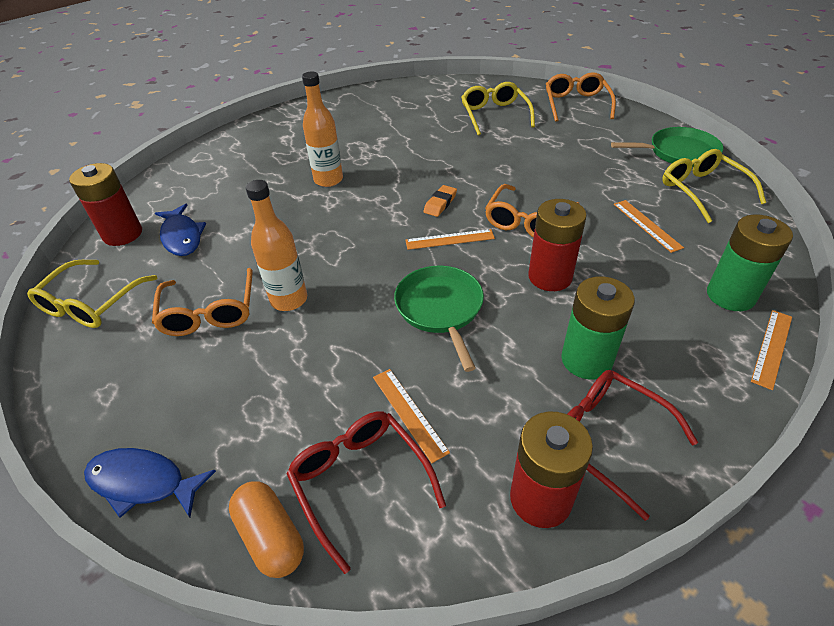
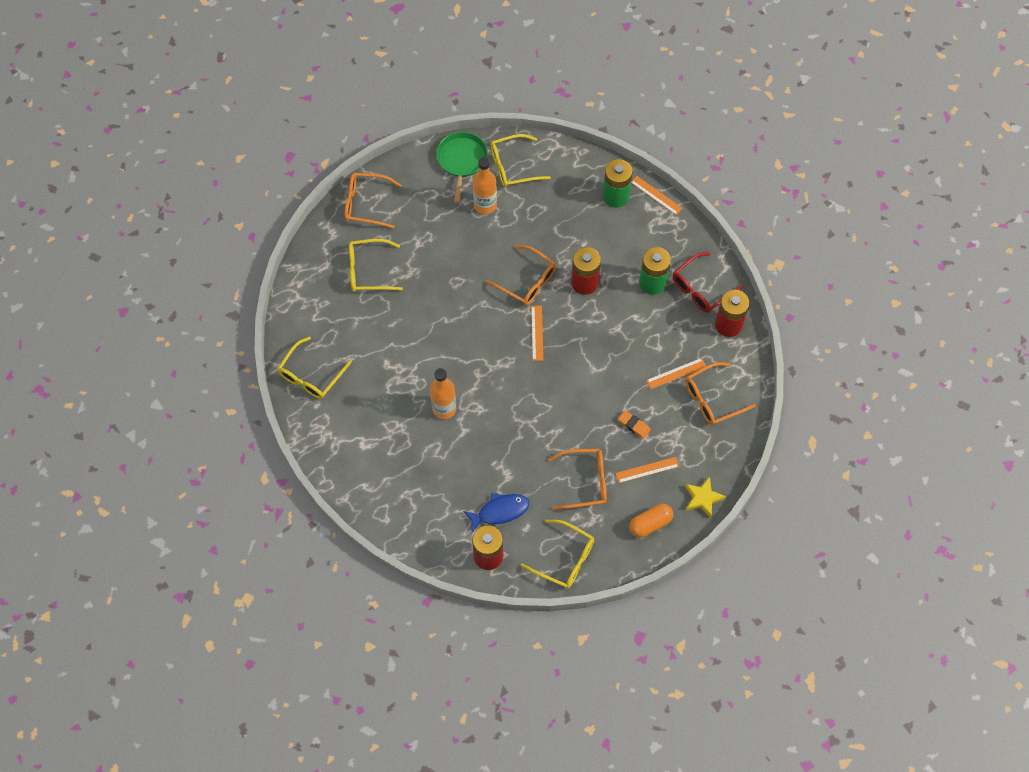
camera: 85 degrees left, 20 degrees up
blue fish [84,448,216,518] -> yellow star [685,476,726,518]
orange capsule [229,481,304,578] -> orange capsule moved to [629,504,673,538]
orange bottle [246,180,307,311] -> orange bottle moved to [473,157,497,214]
red glasses [286,411,446,574] -> orange glasses [686,362,756,425]
green pan [394,266,484,372] -> none
orange eraser [423,185,457,217] -> orange eraser moved to [618,410,651,439]
orange ruler [614,200,684,253] -> orange ruler moved to [615,457,679,483]
none -> yellow glasses [277,336,352,399]

